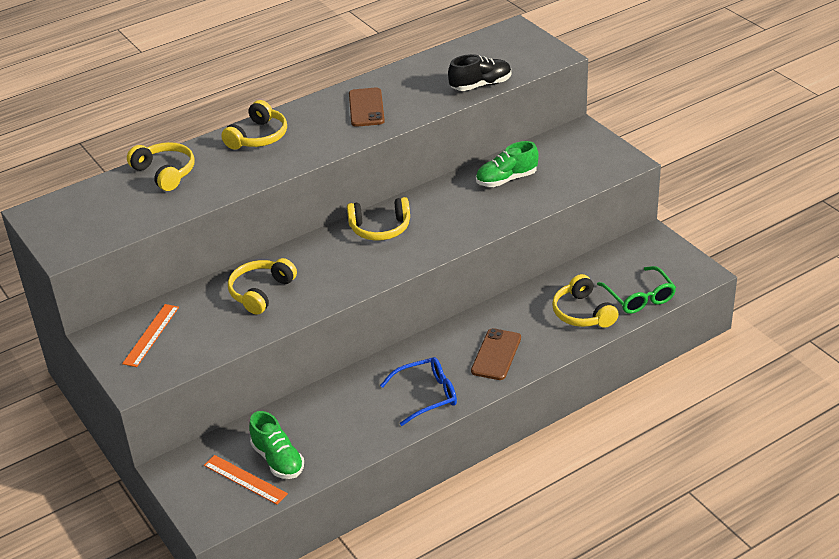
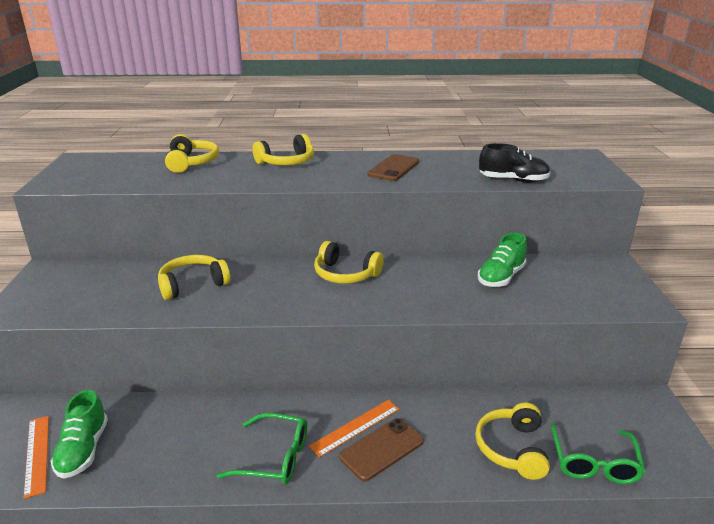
camera: 30 degrees right, 10 degrees down
orange ruler [122,304,179,367] -> orange ruler moved to [309,400,399,457]
blue glasses [380,357,457,426] -> green glasses [216,413,307,484]
green shoe [476,141,539,187] -> green shoe turned 60 degrees counterclockwise [478,233,527,287]

